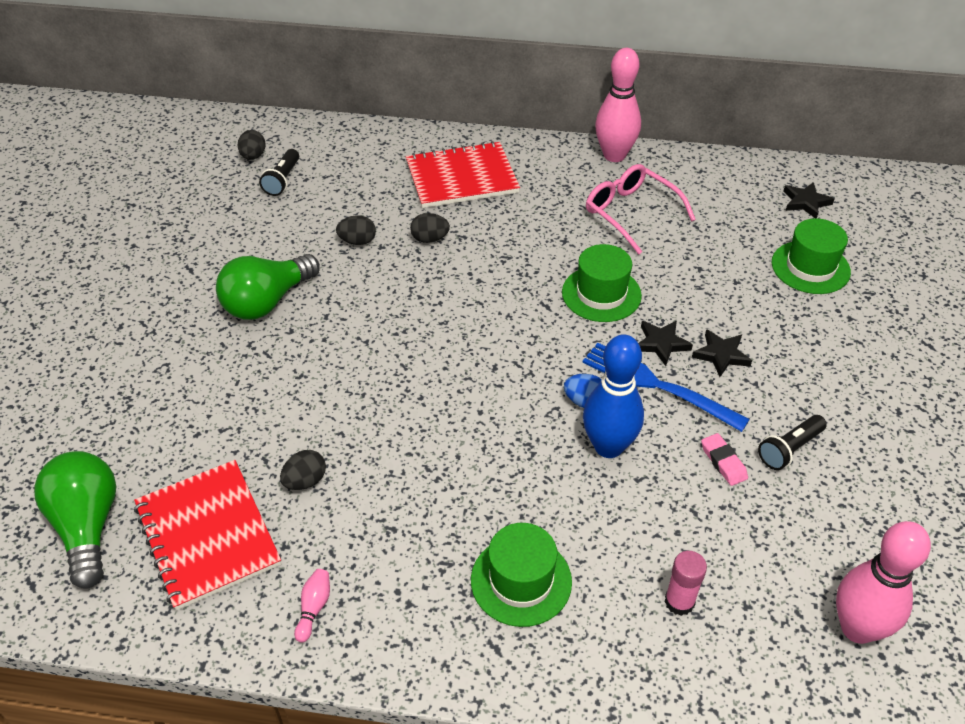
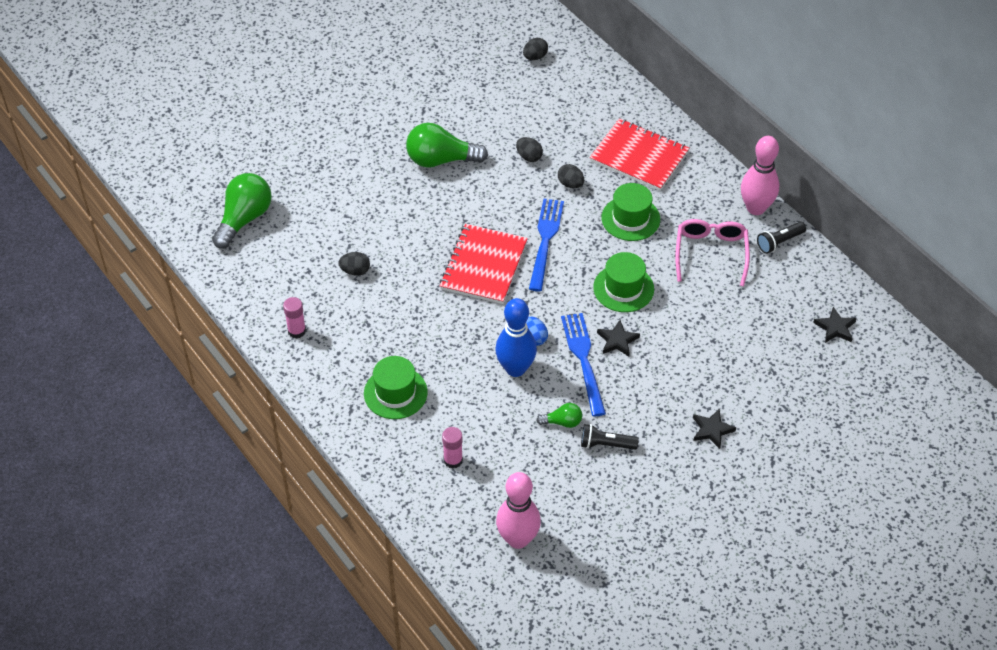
camera: 45 degrees right, 5 degrees up
red notebook [134,460,281,610] -> red notebook moved to [439,224,528,304]
black flashlight [259,149,299,196] -> black flashlight moved to [757,222,806,254]
pink bowling pin [294,569,330,642] -> pink glue stick [283,297,306,339]
black star [692,329,752,377] -> black star moved to [693,409,736,449]
pink eraser [701,433,748,486] -> green light bulb [536,403,582,428]
green hat [772,219,851,294] -> green hat moved to [602,183,660,241]
none -> blue fork [529,199,564,291]

